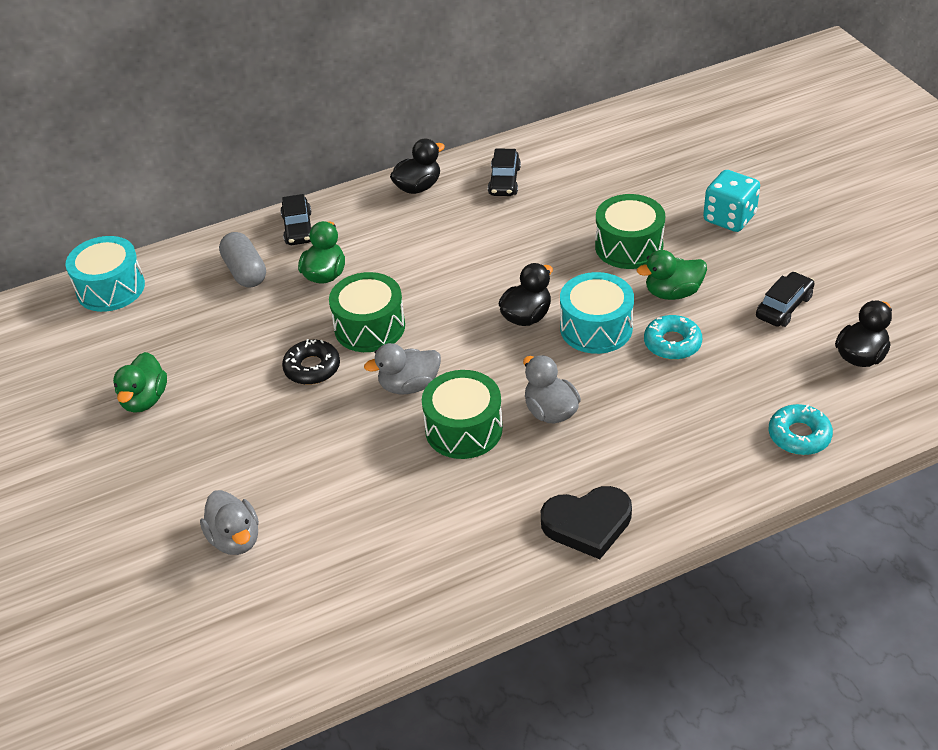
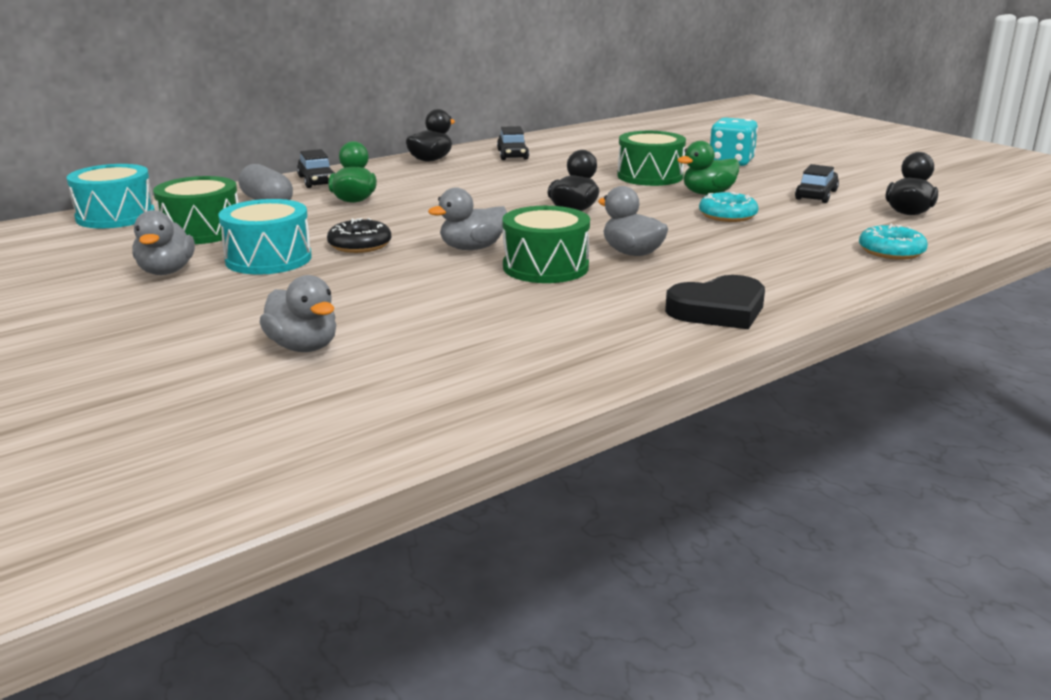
camera: 15 degrees left, 20 degrees down
green duck [113,352,167,412] -> grey duck [132,210,195,275]
green drum [329,272,405,352] -> green drum moved to [153,176,238,244]
turquoise drum [560,272,634,354] -> turquoise drum moved to [218,199,312,275]

